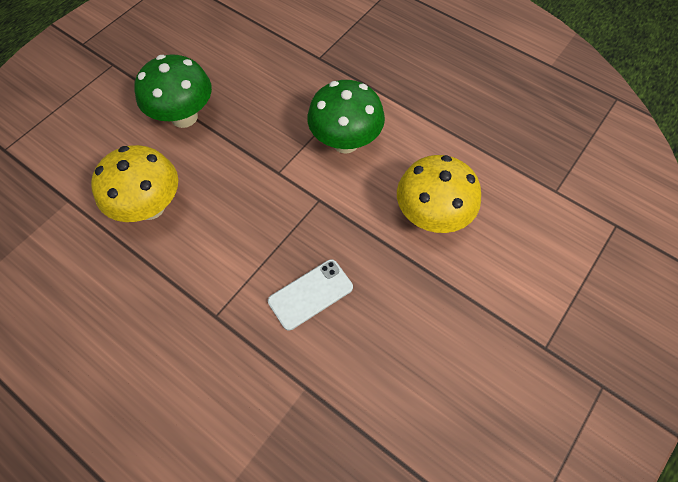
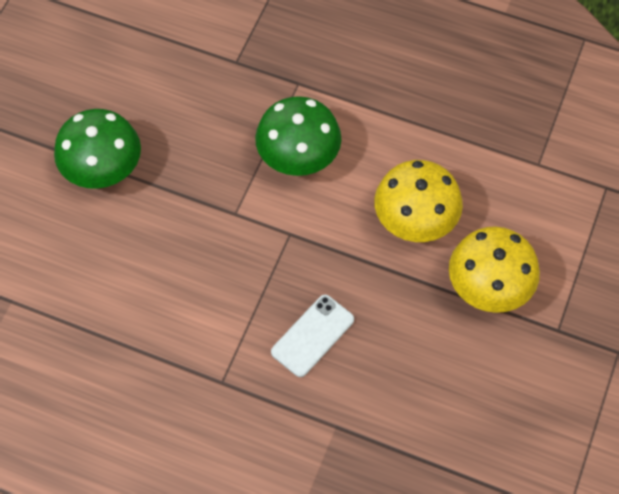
camera: 15 degrees left, 0 degrees up
yellow mushroom [91,145,178,222] -> yellow mushroom moved to [449,226,540,313]

